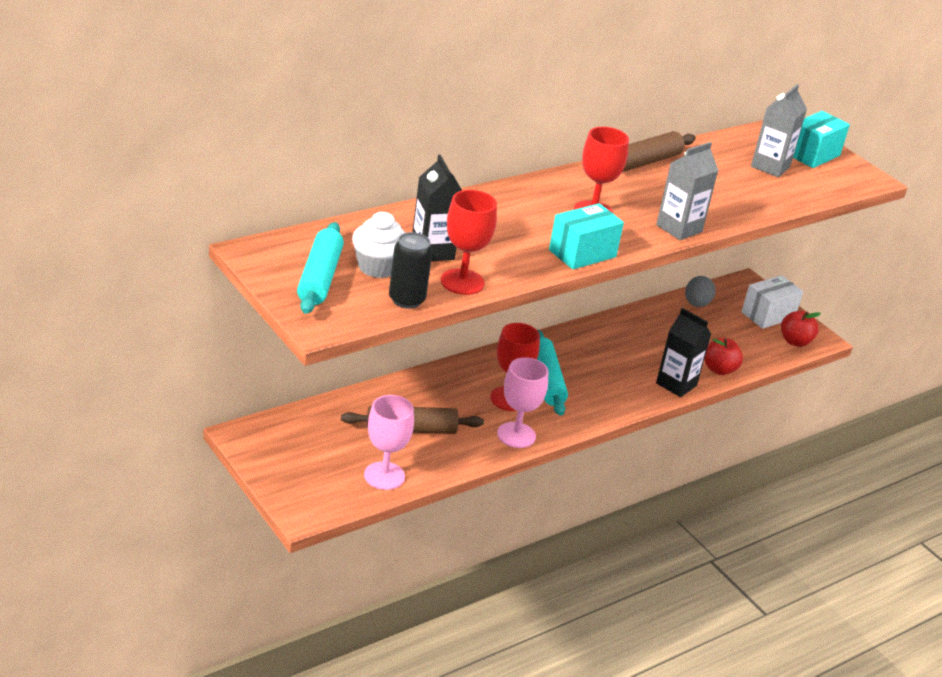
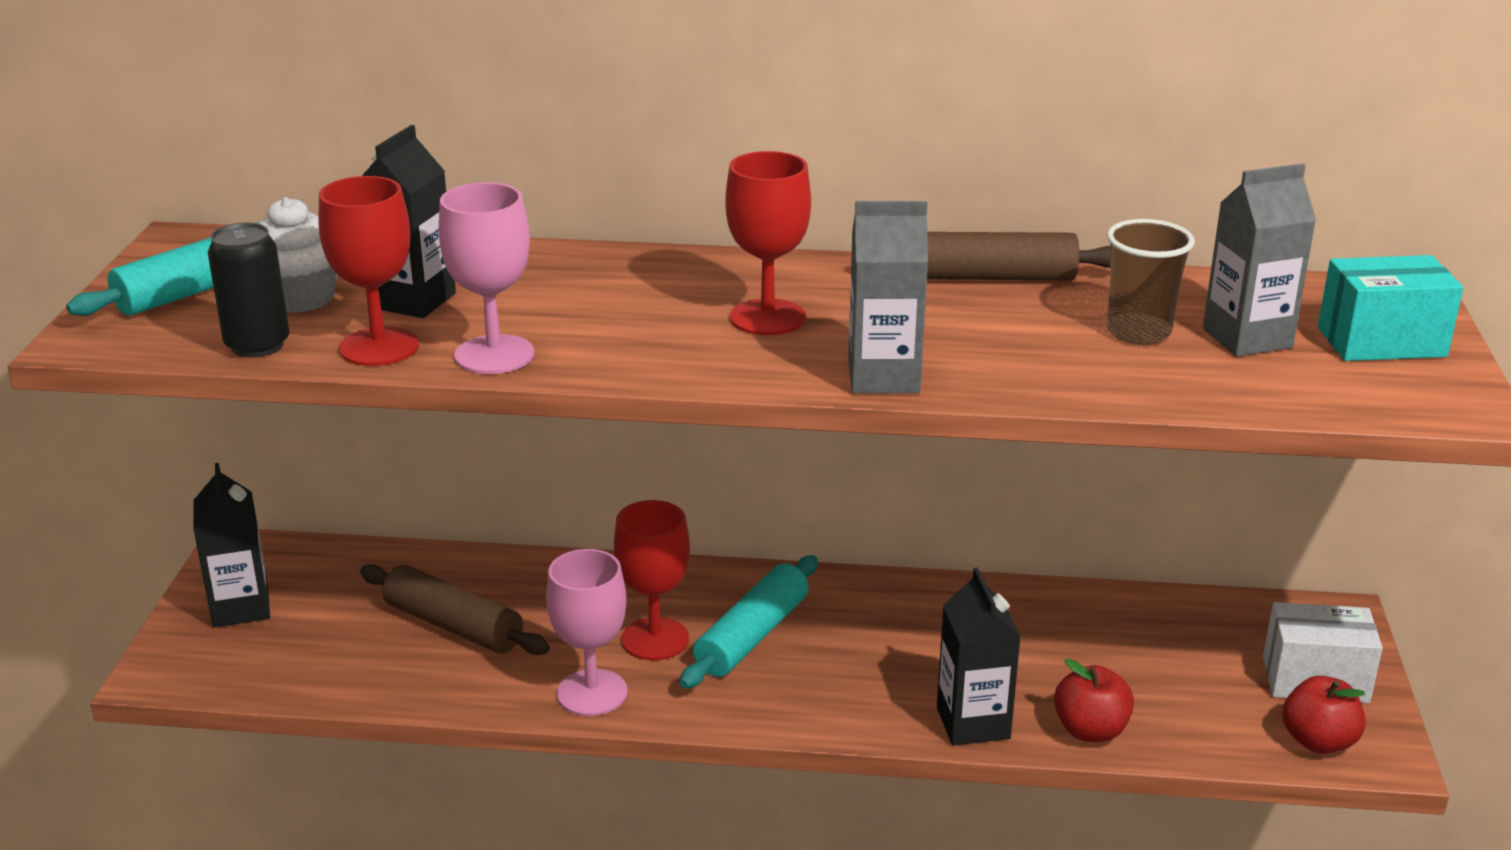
camera: 45 degrees right, 5 degrees down
pink goblet [364,395,414,490] -> pink goblet moved to [439,182,534,374]
turquoise box [549,203,624,269] -> none
grey egg [685,276,715,307] -> none
none -> black carton [194,463,270,627]
none -> brown cup [1107,219,1195,345]

